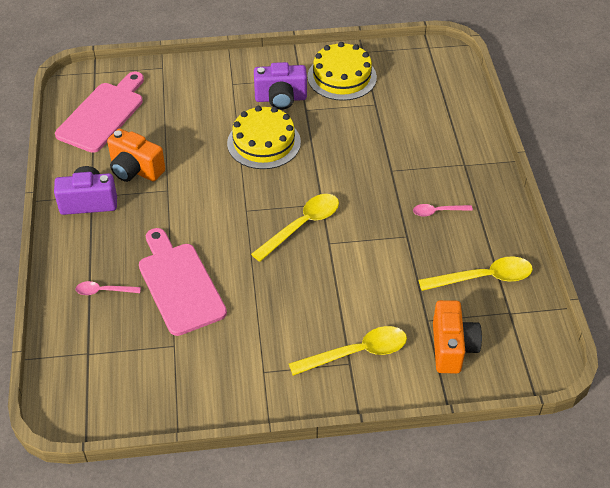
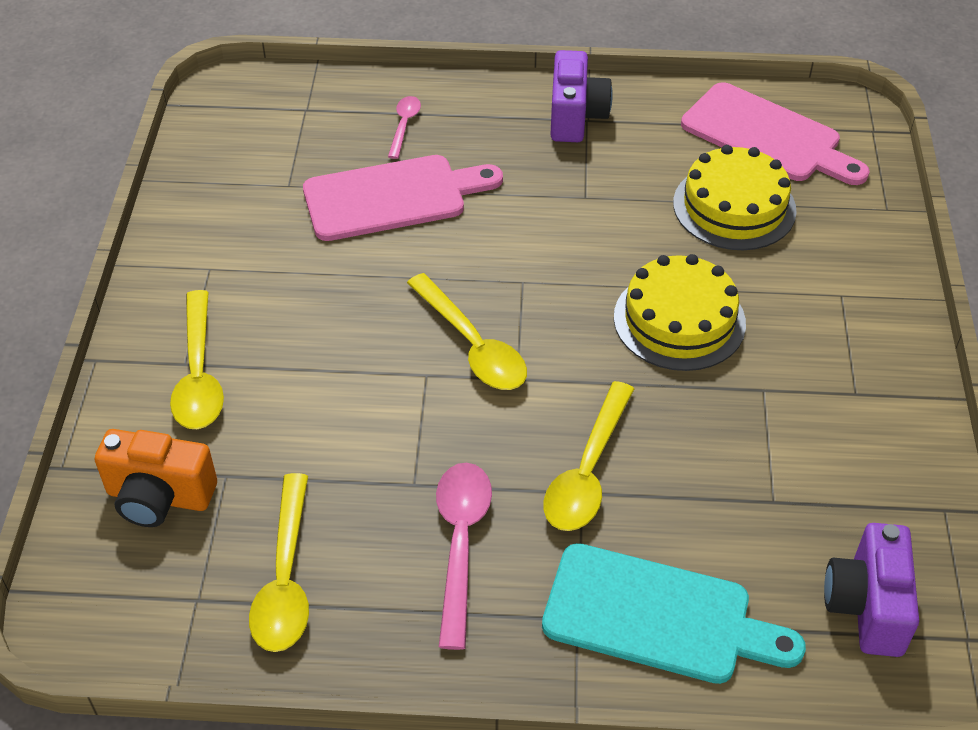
camera: 100 degrees right, 0 degrees up
orange camera [107,129,165,182] -> none
purple camera [254,62,307,110] -> purple camera moved to [824,523,919,657]
yellow cake [307,42,377,101] -> yellow cake moved to [673,145,797,250]
pink spoon [413,204,473,217] -> pink spoon [436,463,492,650], size x1.80
none -> turquoise cutting board [542,543,806,684]
none -> yellow spoon [544,381,634,531]

